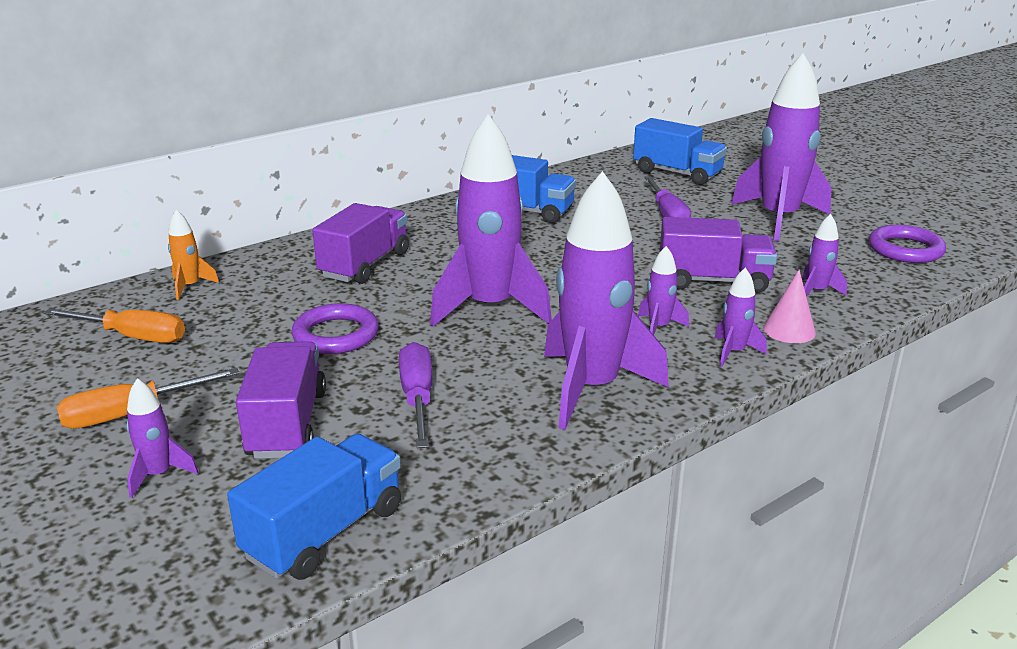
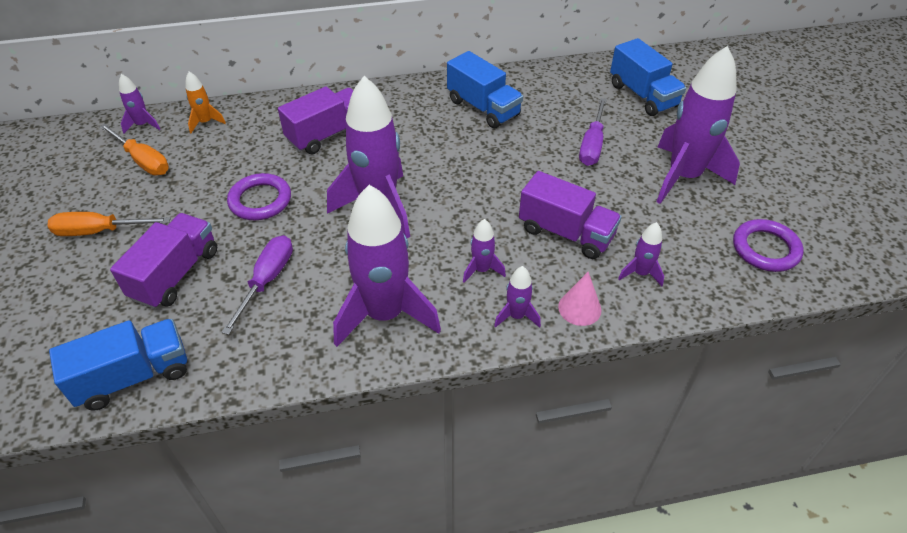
camera: 25 degrees right, 20 degrees up
purple rocket [126,378,198,498] -> purple rocket moved to [119,74,160,133]

